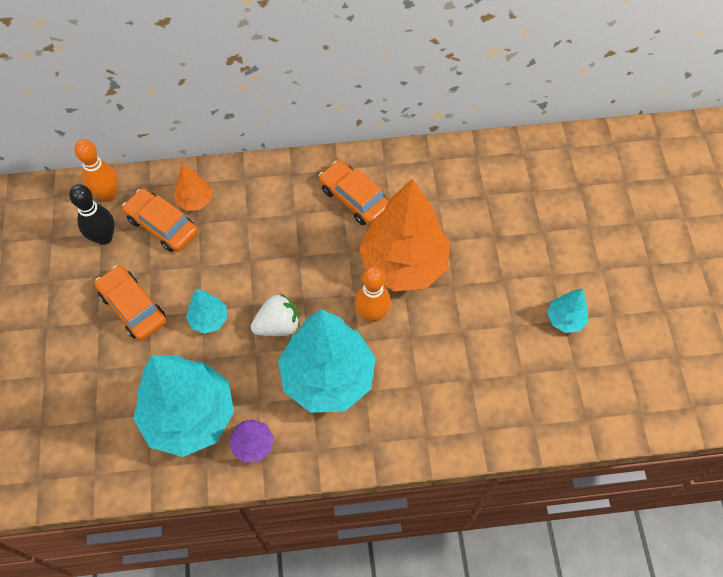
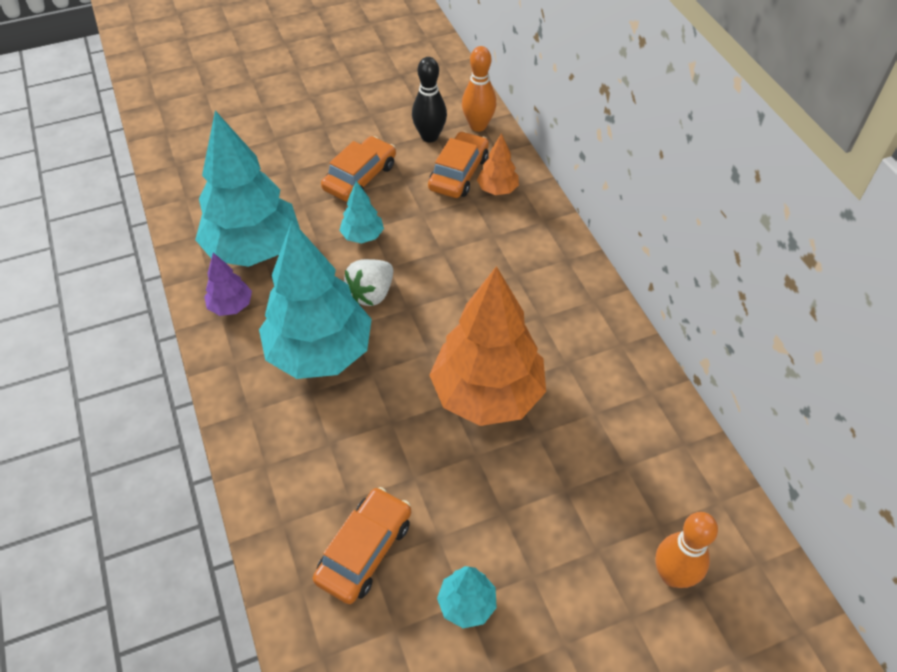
camera: 75 degrees right, 10 degrees down
white strawberry [251,293,300,336] -> white strawberry turned 75 degrees clockwise [344,259,393,306]
orange car [319,160,389,226] -> orange car moved to [313,487,411,604]
orange bowling pin [355,266,391,322] -> orange bowling pin moved to [656,512,718,588]

